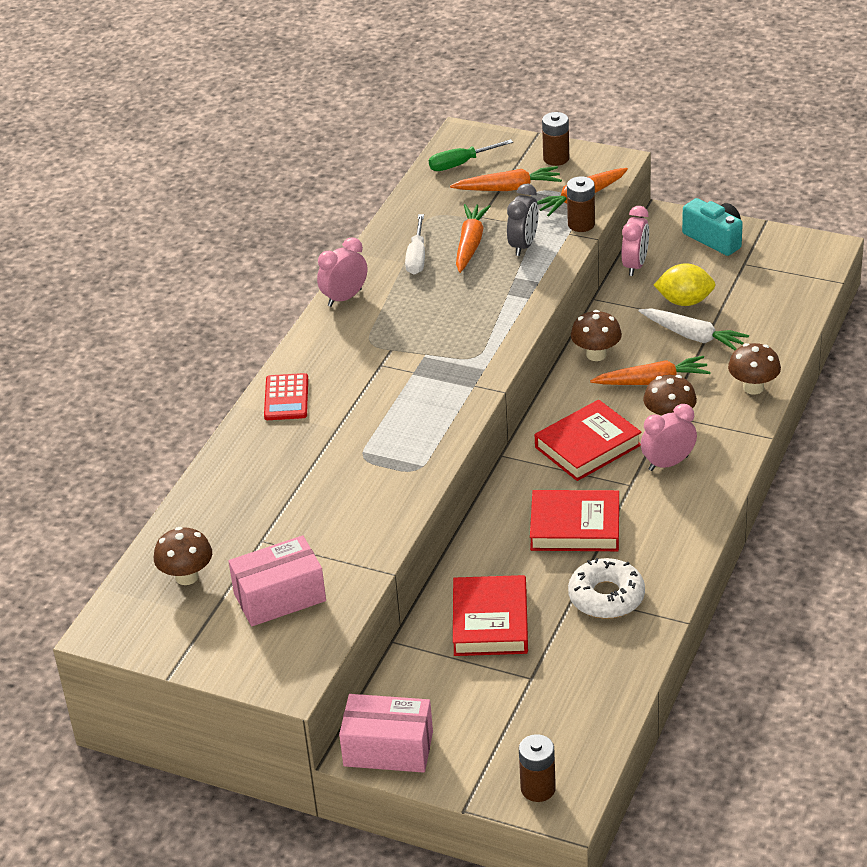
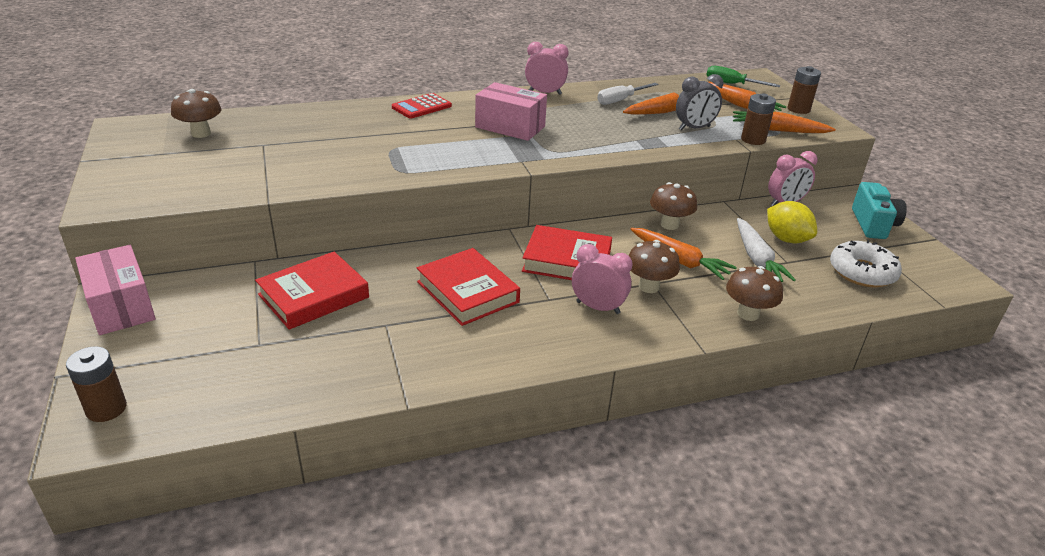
camera: 45 degrees right, 5 degrees down
pink box [228,535,326,626] -> pink box moved to [475,82,547,141]
white donut [568,558,645,619] -> white donut moved to [830,240,902,287]

